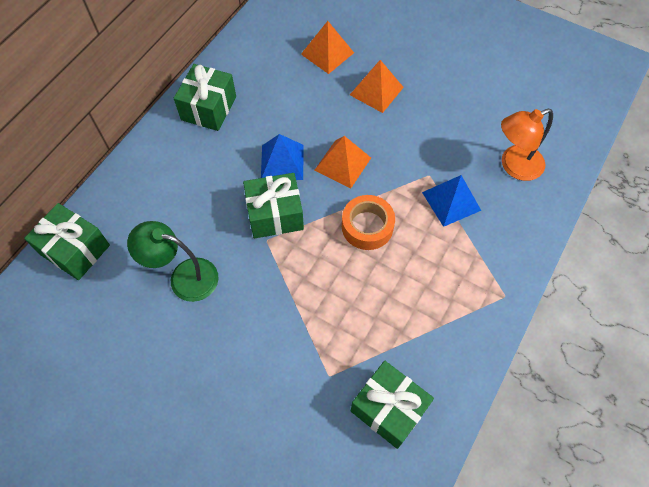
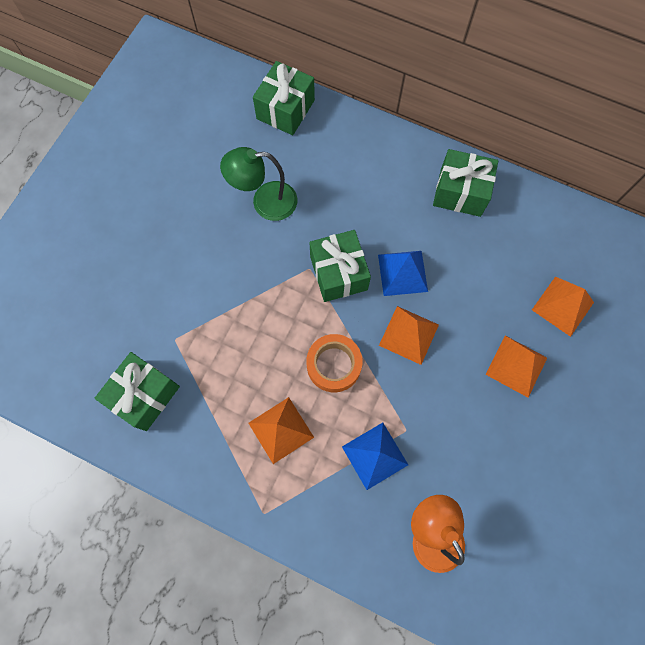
camera: 85 degrees right, 10 degrees up
green lamp [127,221,219,302] -> green lamp turned 105 degrees counterclockwise [220,147,298,221]
none -> orange pyramid [248,397,314,464]

